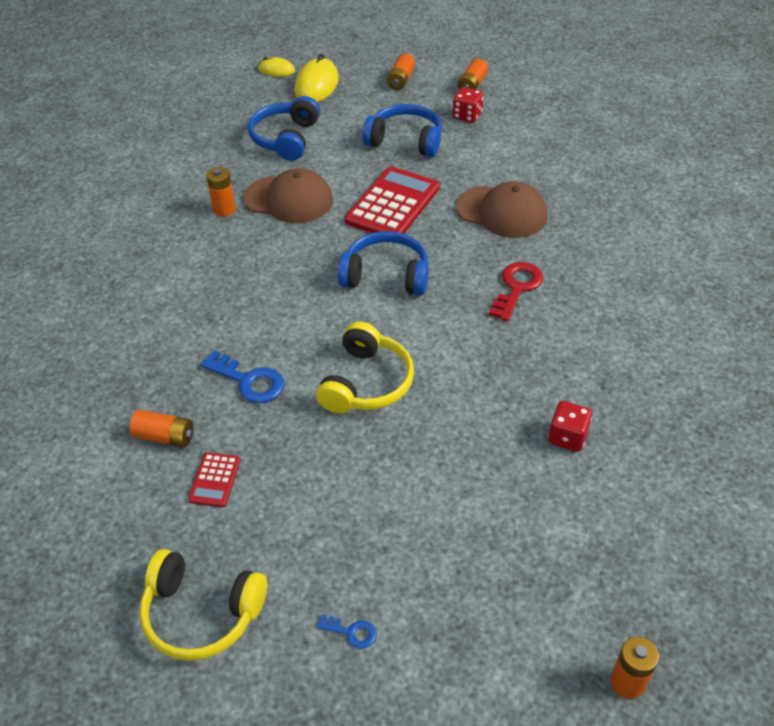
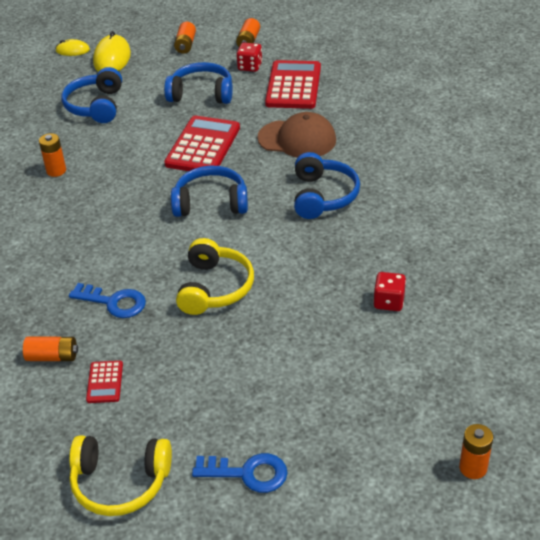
camera: 10 degrees left, 5 degrees down
brown cap [244,168,333,223] -> none
blue key [317,614,377,649] -> blue key [192,453,287,493], size x1.89
red key [489,262,543,321] -> blue headphones [294,152,360,219]
none -> red calculator [265,60,321,109]

